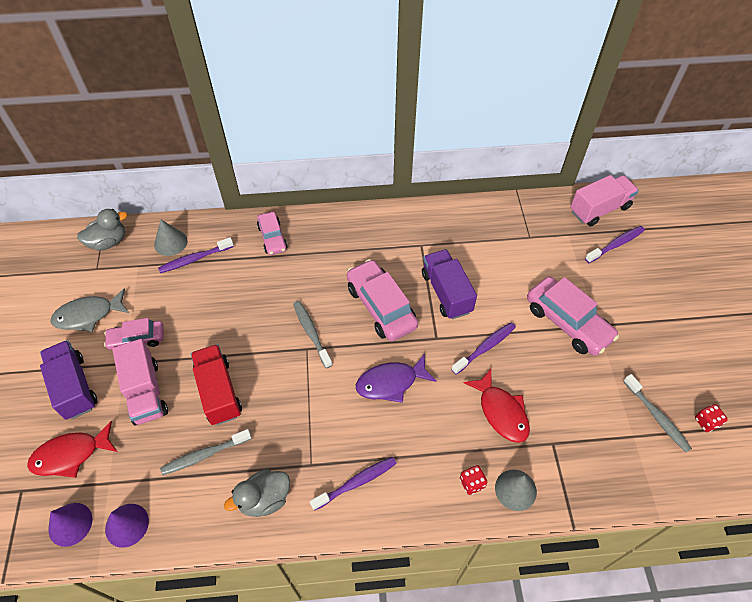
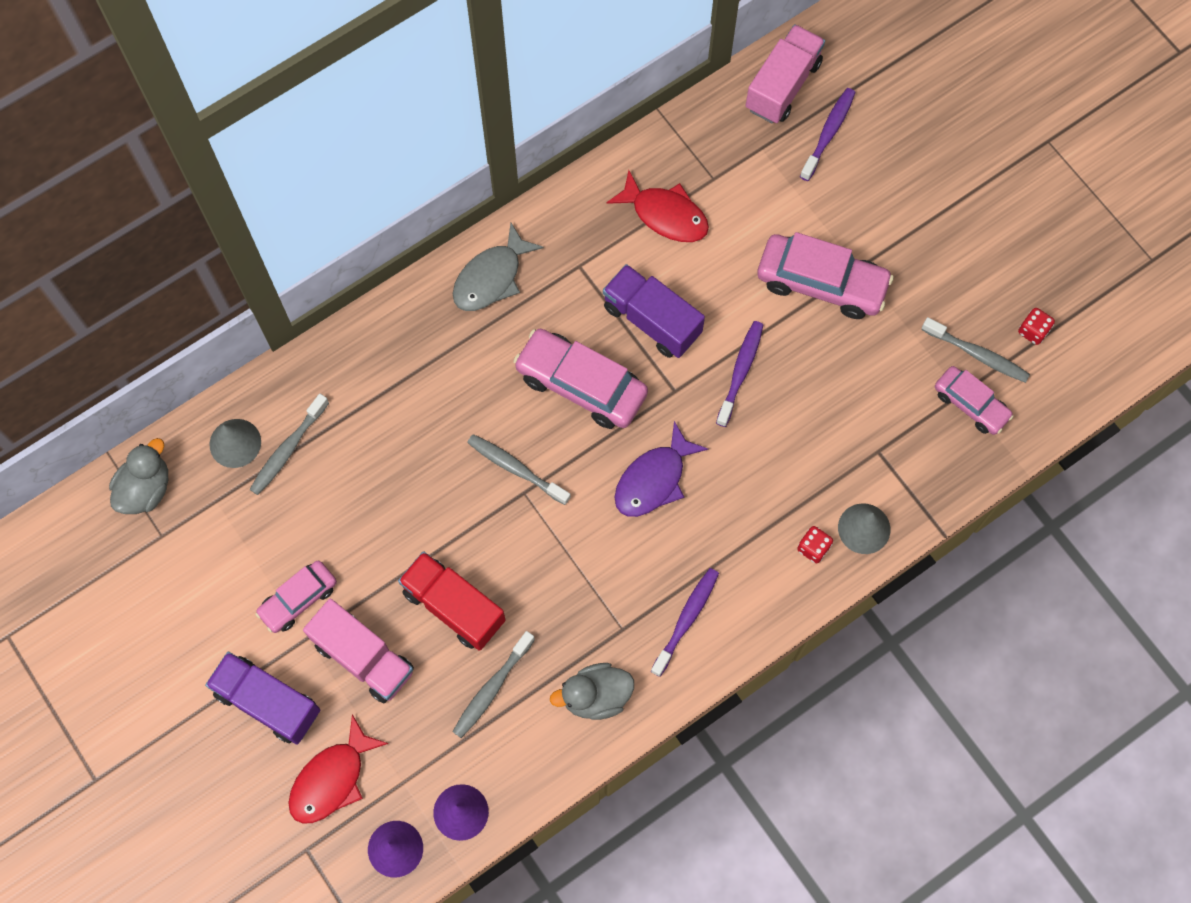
camera: 30 degrees left, 15 degrees up
grey fish [50,288,129,332] -> grey fish moved to [453,223,544,311]
purple toothbrush [158,237,234,273] -> grey toothbrush [250,394,329,495]
grey duck [224,469,290,517] -> grey duck turned 45 degrees clockwise [550,663,634,720]
pink car [257,212,288,255] -> pink car moved to [935,366,1014,435]
red fish [464,369,530,443] -> red fish moved to [606,170,709,242]

